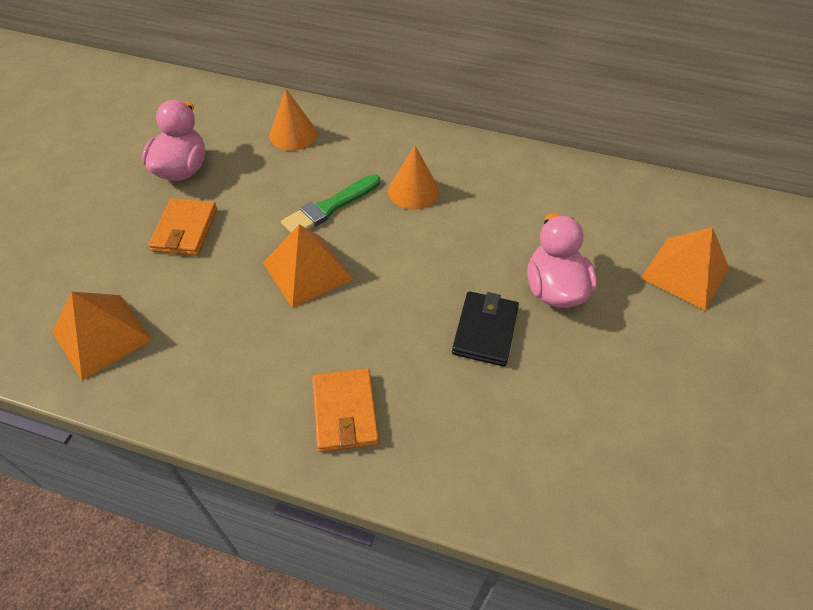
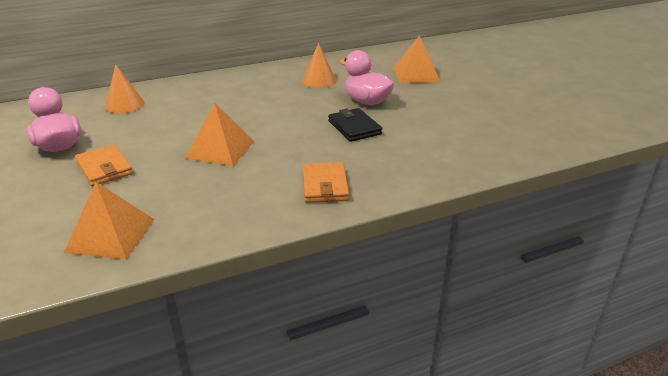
camera: 40 degrees left, 20 degrees down
green brush [281,174,380,233] -> none
orange wallet [312,368,379,452] -> orange wallet turned 45 degrees clockwise [303,162,349,203]
orange cone [388,146,439,209] -> orange cone moved to [302,43,336,88]

